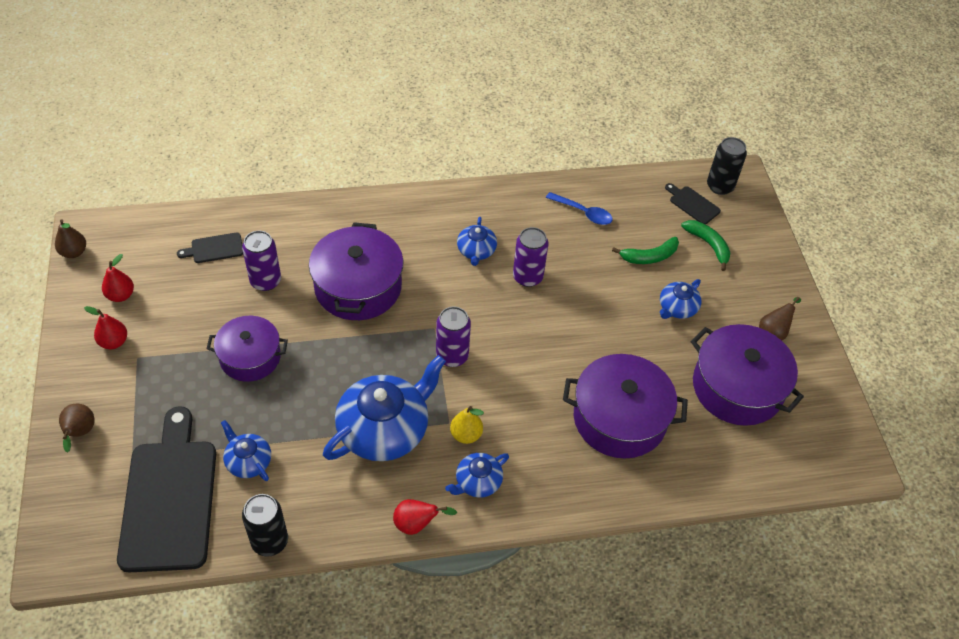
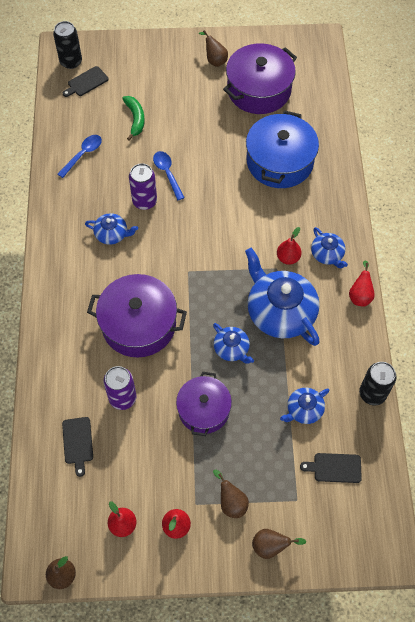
camera: 80 degrees left, 10 degrees up
black cutting board [117,406,216,572] -> black cutting board [300,453,362,483], size x0.42
purple can [436,306,471,367] -> none
yellow pear [450,406,484,444] -> red pear [277,227,301,265]
purple pot [563,354,688,459] -> blue pot [246,110,319,188]
blue teapot [660,279,702,319] -> blue teapot moved to [213,323,254,364]
green banana [681,220,730,271] -> none
none -> blue spoon [153,151,185,200]
none -> brown pear [213,470,249,518]

